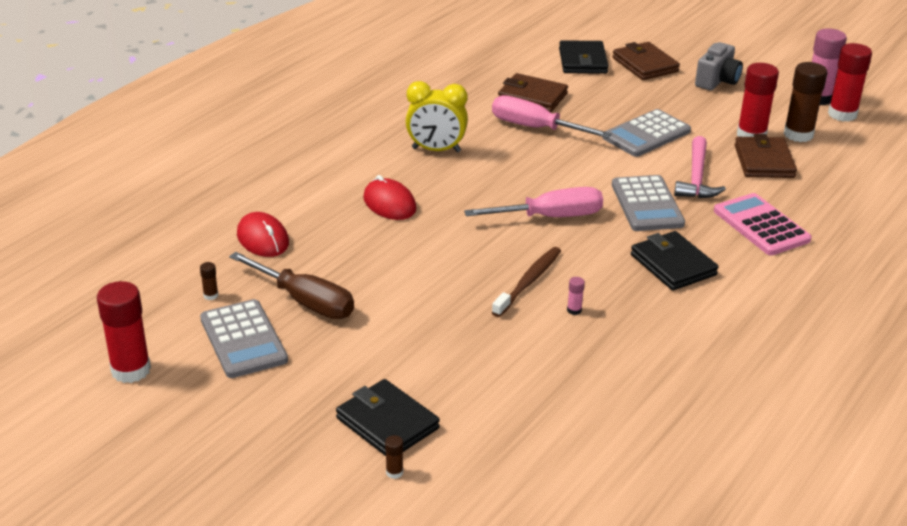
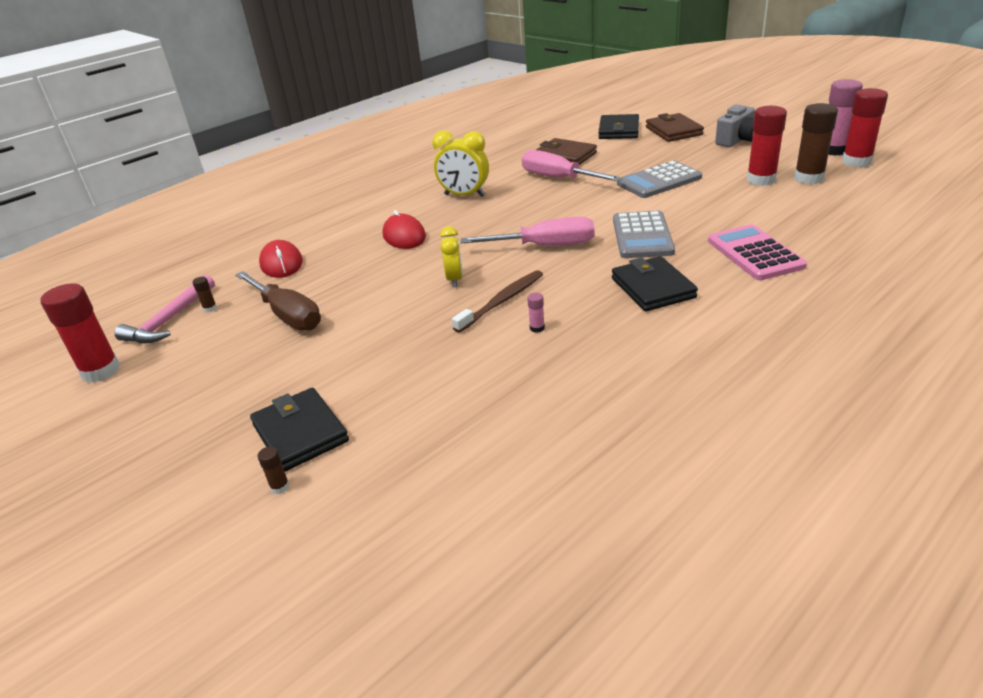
camera: 15 degrees right, 0 degrees up
grey calculator [200,299,288,378] -> none
pink hammer [674,136,726,198] -> pink hammer moved to [114,275,215,344]
brown wallet [735,134,797,178] -> none
none -> yellow clock [440,226,463,287]

